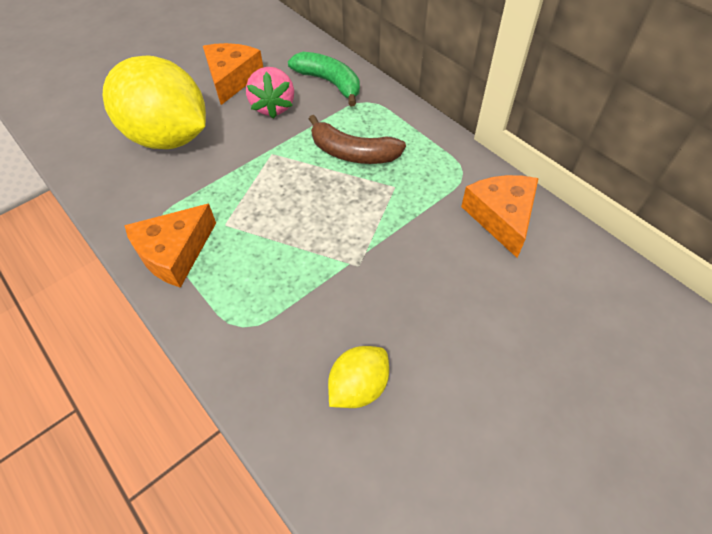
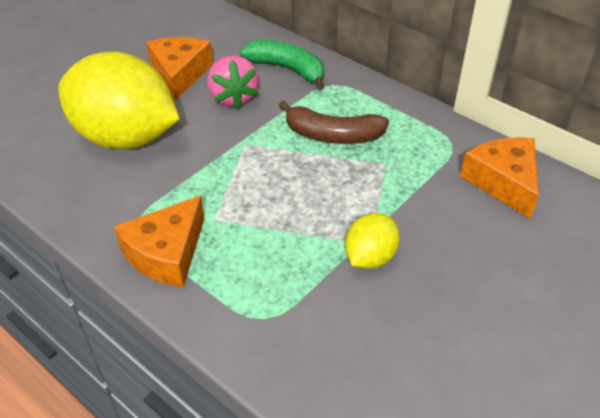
camera: 10 degrees left, 10 degrees down
yellow lemon [328,346,389,408] -> yellow lemon moved to [345,213,400,269]

